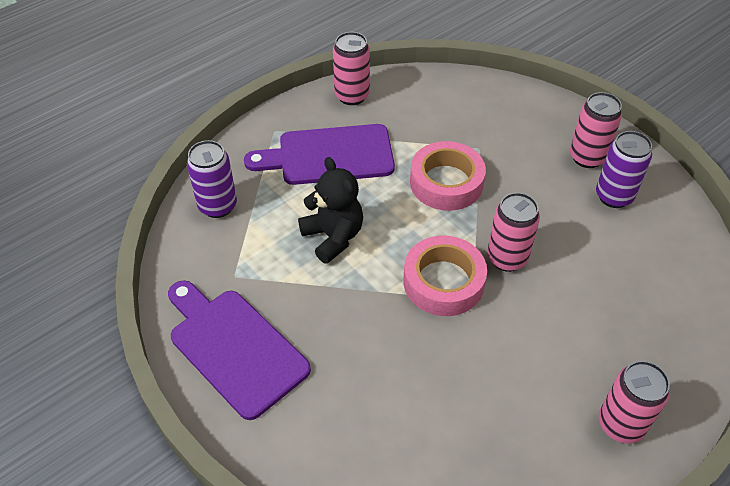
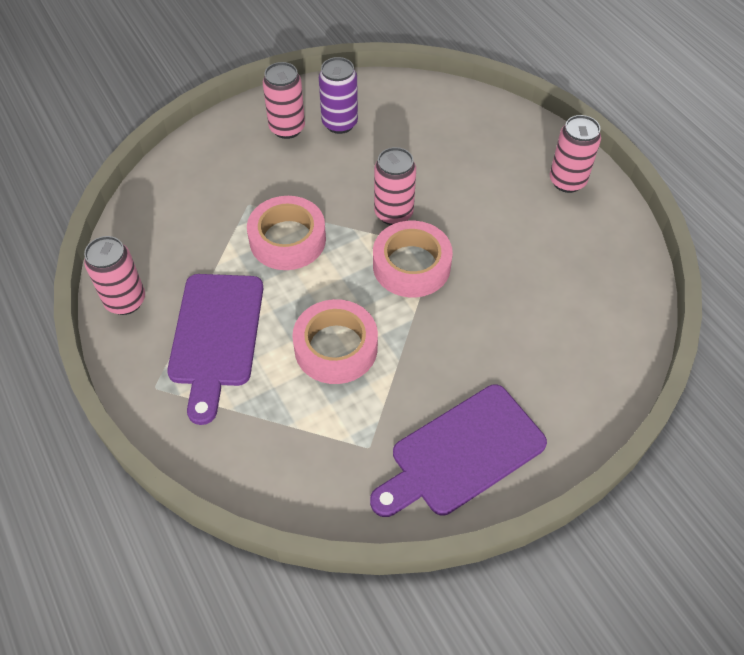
camera: 80 degrees left, 5 degrees up
purple can [187,140,237,218] -> none
black teddy bear [298,157,363,264] -> pink tape [292,299,378,384]

